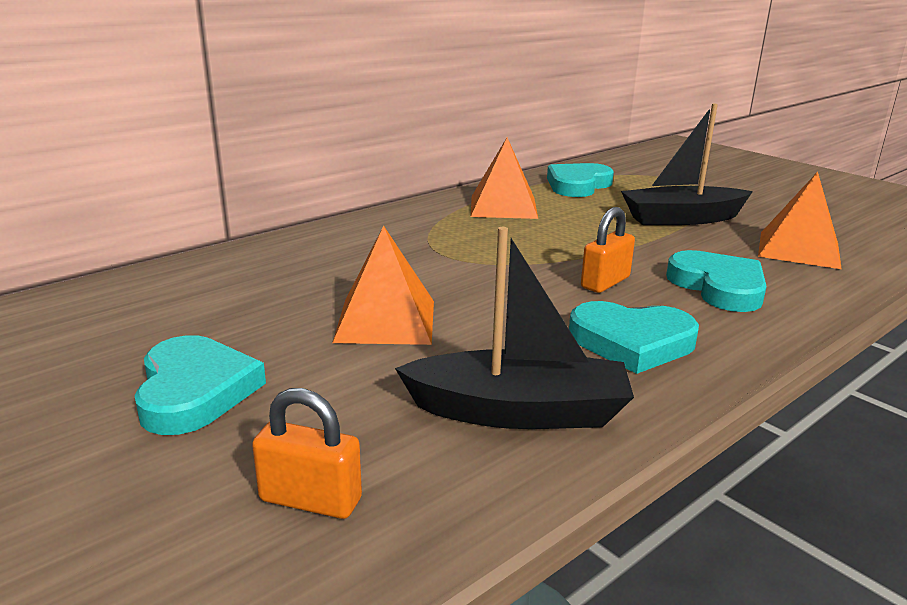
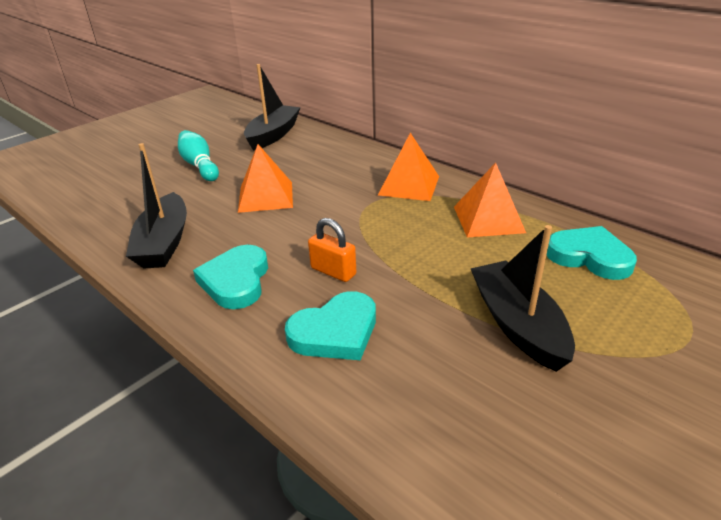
camera: 85 degrees right, 10 degrees up
turquoise heart [134,335,266,435] -> turquoise bowling pin [178,130,219,181]
orange padlock [252,388,362,519] -> none
orange pyramid [758,172,842,269] -> orange pyramid moved to [378,133,439,201]
none -> black boat [244,64,301,151]

